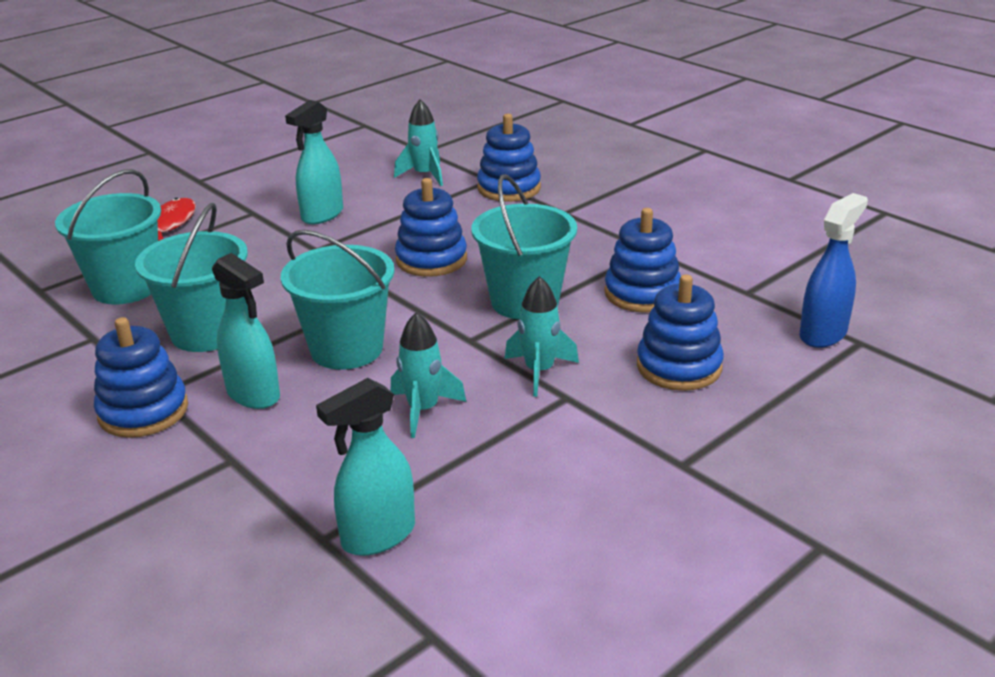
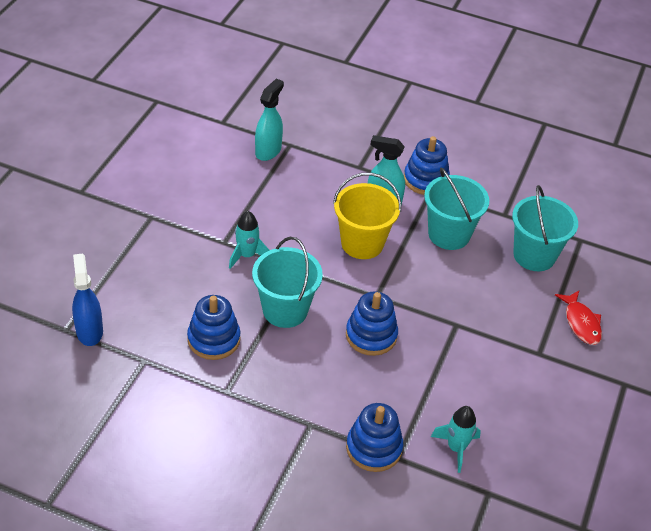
camera: 150 degrees right, 15 degrees up
turquoise bucket [281,230,395,370] -> yellow bucket [333,173,401,259]
turquoise spray bottle [285,100,343,224] -> none
turquoise rocket [391,312,467,438] -> none
blue stacking toy [637,274,724,391] -> none
blue spray bottle [799,193,868,348] -> blue spray bottle turned 150 degrees clockwise [72,253,103,346]

